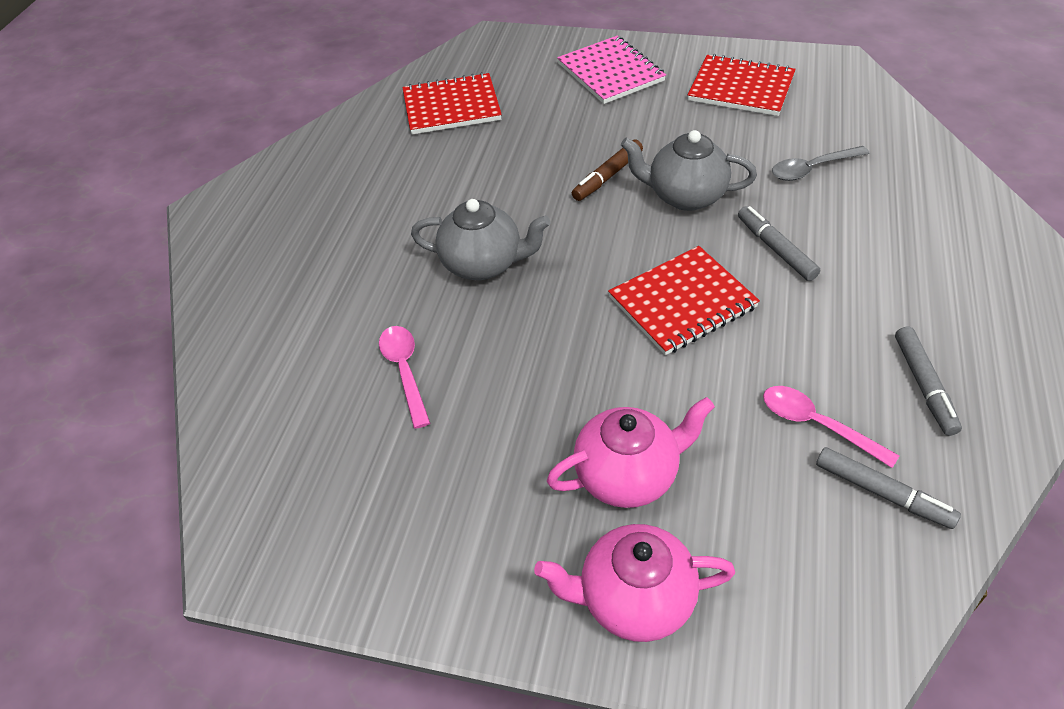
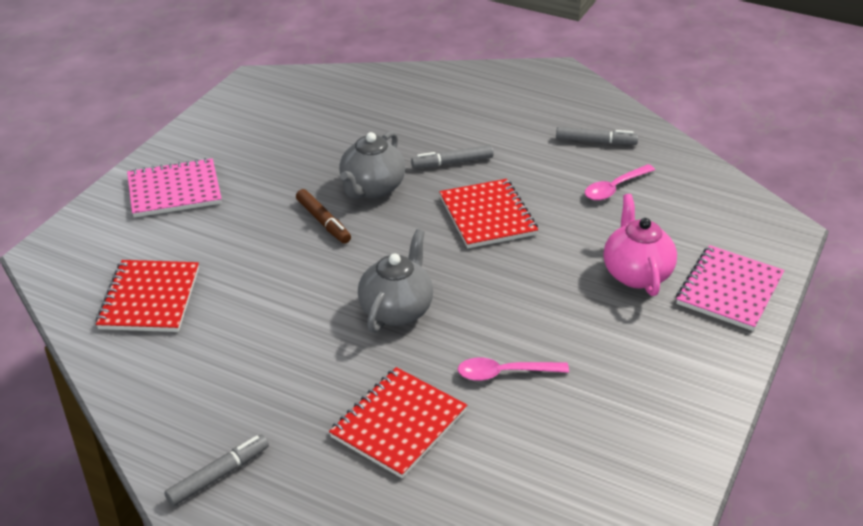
camera: 80 degrees left, 10 degrees down
pink teapot [534,524,735,642] -> pink notebook [676,245,785,331]
red notebook [688,54,796,116] -> red notebook moved to [329,367,467,478]
grey spoon [772,146,870,181] -> none
grey marker [816,447,961,529] -> grey marker moved to [164,435,269,506]

